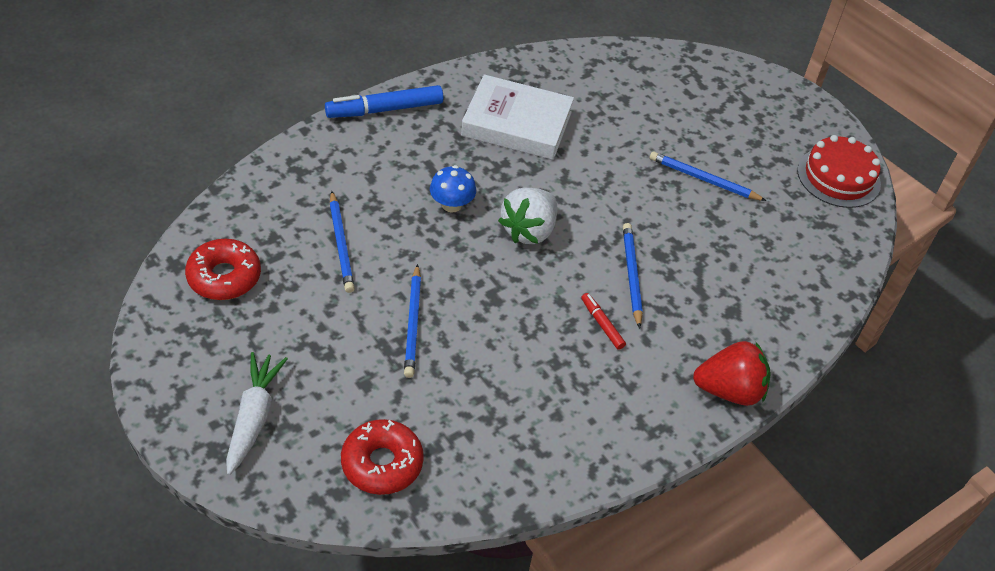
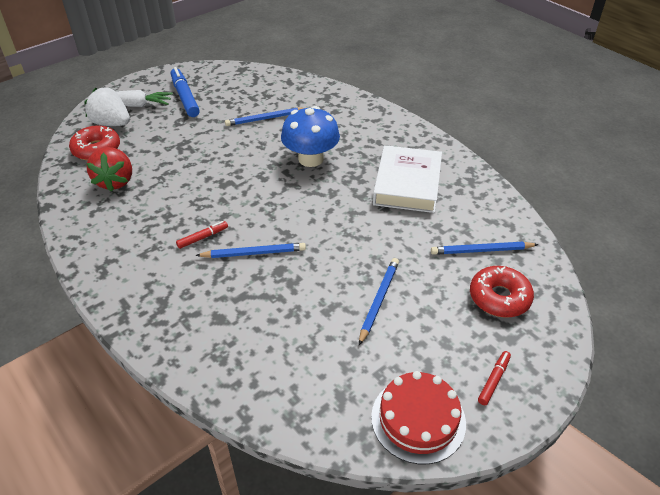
camera: 90 degrees right, 5 degrees down
red donut [185,239,261,300] -> red donut moved to [470,266,534,318]
blue marker [325,85,444,118] -> blue marker moved to [171,67,200,117]
blue pencil [404,264,421,378] -> blue pencil moved to [431,242,539,255]
blue mushroom [430,165,476,212] -> blue mushroom [281,106,340,167], size x1.72
white strawberry [498,188,557,244] -> white strawberry moved to [84,87,130,126]
red strawberry [693,341,771,406] -> red strawberry moved to [86,147,132,192]
none -> red marker [478,351,511,405]

